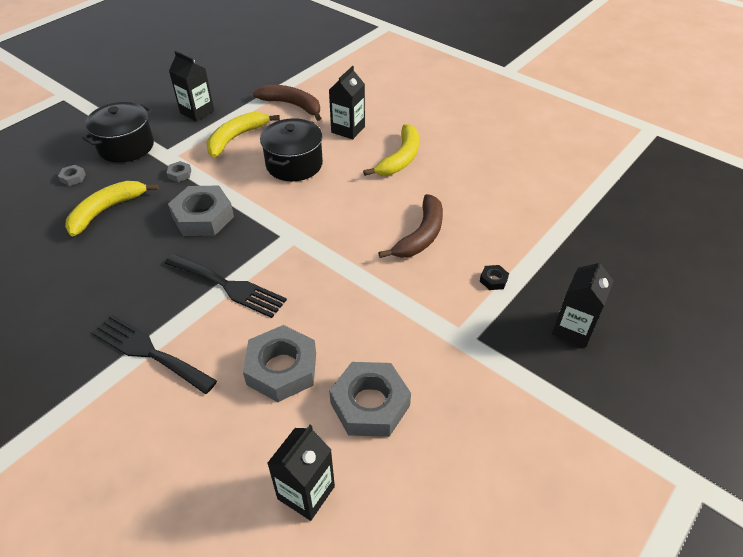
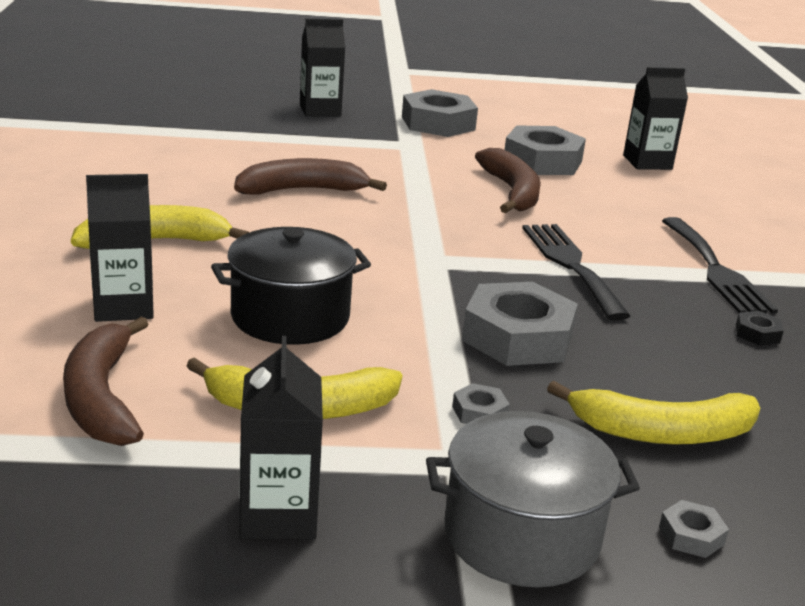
camera: 135 degrees left, 20 degrees down
black pot [82,102,154,163] -> grey pot [426,411,640,587]
grey nut [243,325,316,402] -> grey nut moved to [402,89,478,137]
black nut [480,265,509,290] -> black nut moved to [736,311,784,346]
none -> brown banana [475,148,541,213]

